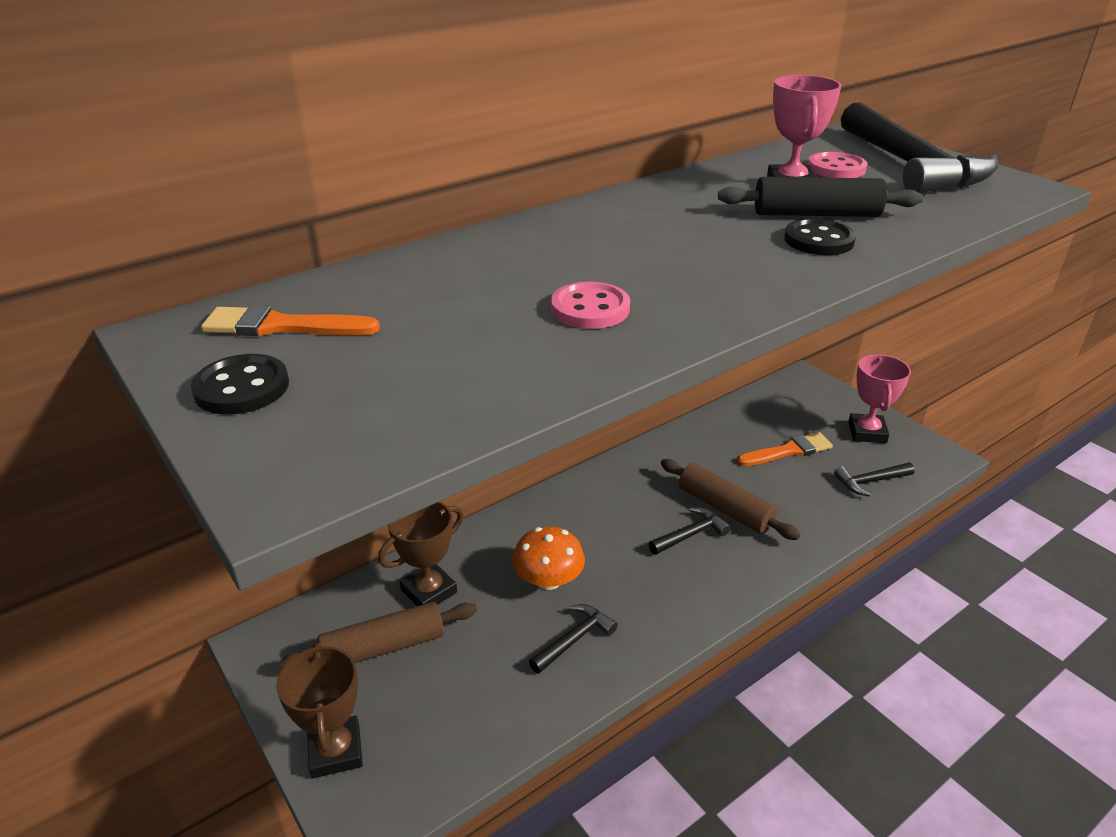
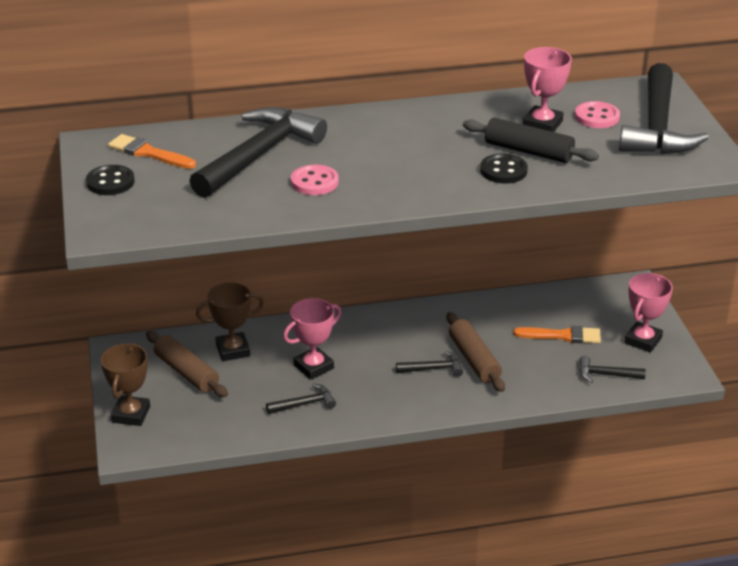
camera: 25 degrees right, 0 degrees up
brown rolling pin [280,602,477,669] -> brown rolling pin turned 45 degrees clockwise [146,331,228,397]
orange mushroom [512,526,585,590] -> pink trophy [283,298,341,380]
none -> black hammer [189,107,327,198]

